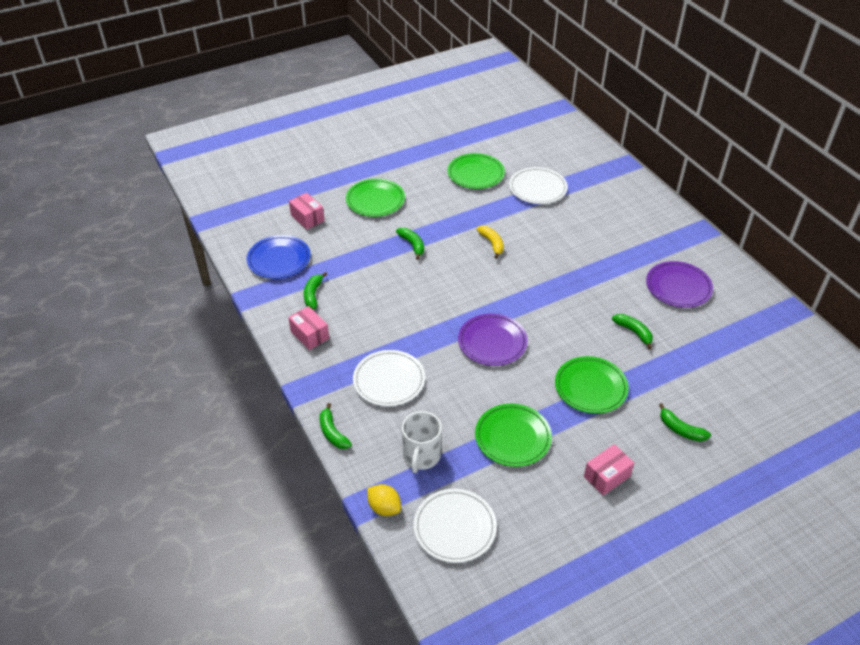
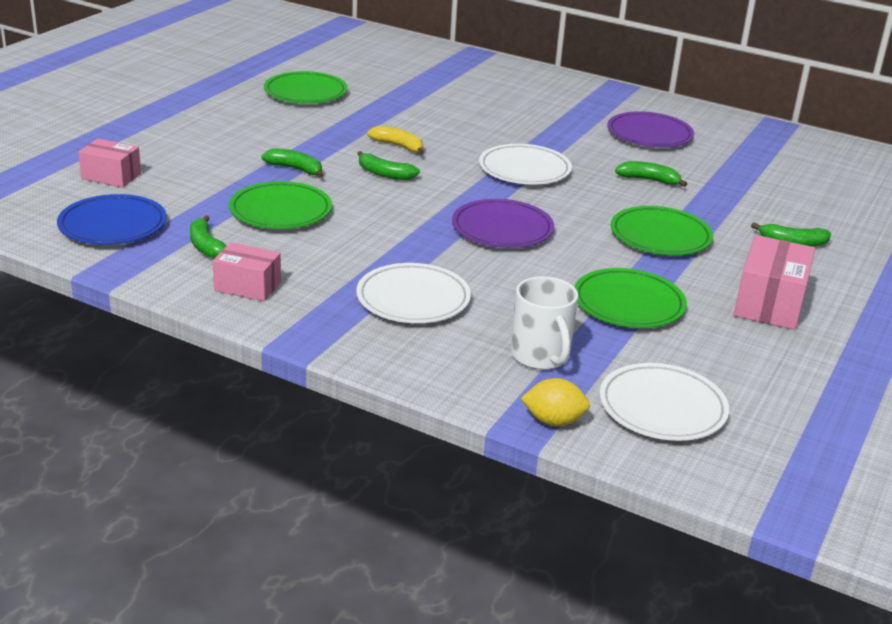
camera: 35 degrees left, 15 degrees down
green banana [320,403,352,449] -> green banana moved to [357,151,420,180]
green plate [346,179,405,217] -> green plate moved to [229,181,332,229]
white plate [509,167,568,204] -> white plate moved to [479,144,572,184]
pink box [584,444,634,496] -> pink box [734,235,815,330], size x1.52

